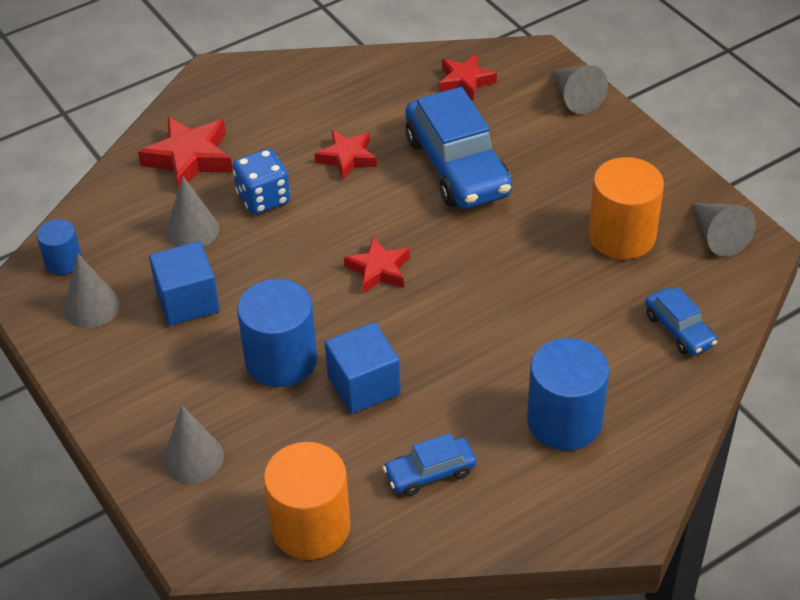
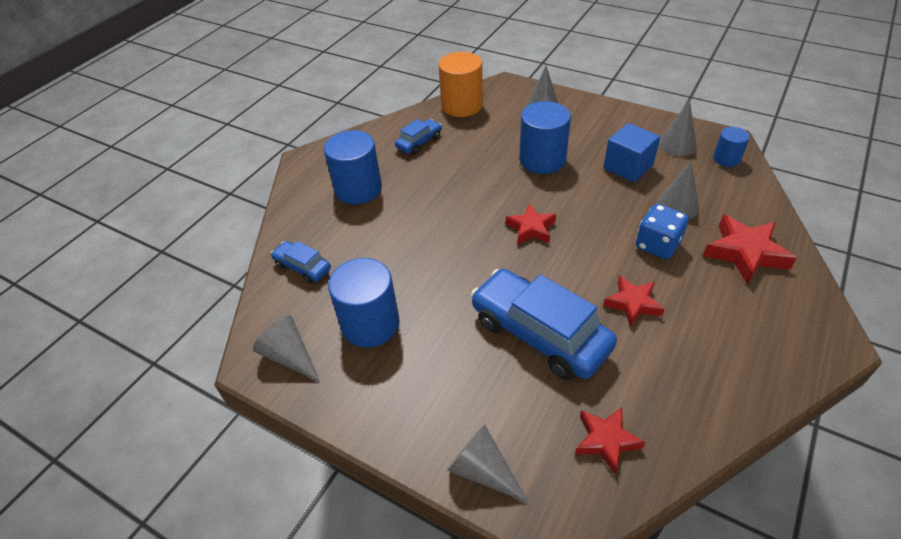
camera: 155 degrees right, 0 degrees up
blue cube [325,322,401,414] -> none
orange cylinder [588,157,664,259] -> blue cylinder [328,258,399,348]

